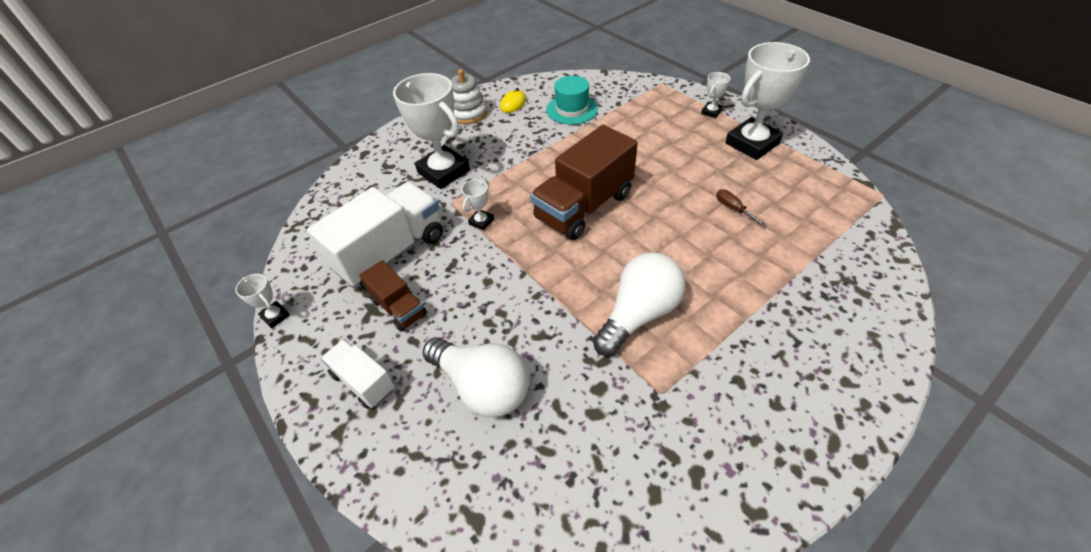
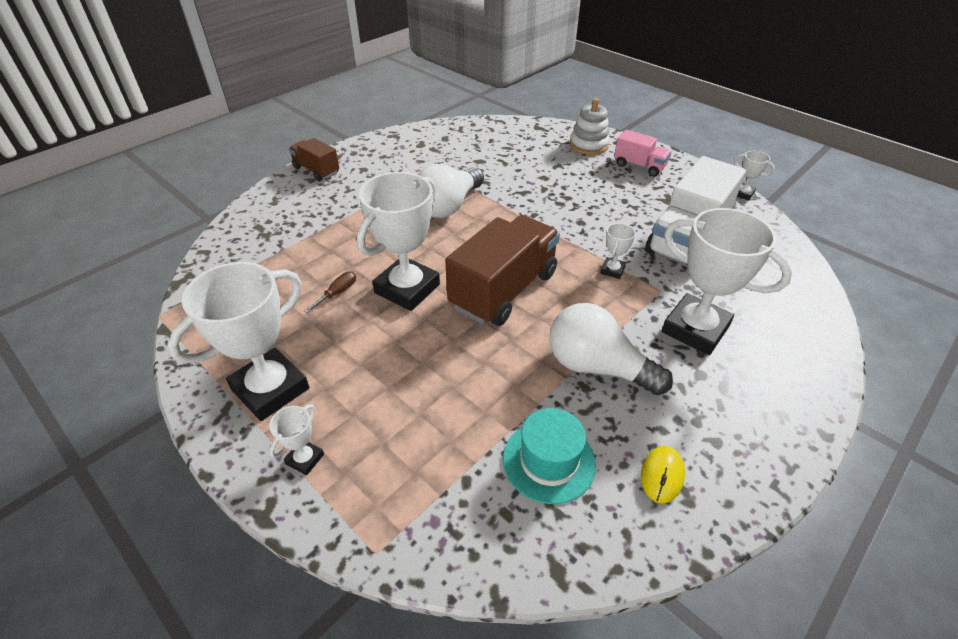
camera: 170 degrees right, 5 degrees down
white truck [321,339,395,409] -> pink truck [614,130,671,177]
brown truck [359,260,427,332] -> brown truck moved to [289,138,339,181]
white light bulb [423,337,529,417] -> white light bulb moved to [549,303,673,395]
white stacking toy [450,69,487,124] -> white stacking toy moved to [570,98,610,155]
brown screwdriver [716,189,766,226] -> brown screwdriver turned 105 degrees counterclockwise [304,271,356,313]
none -> white trophy [357,172,440,311]

